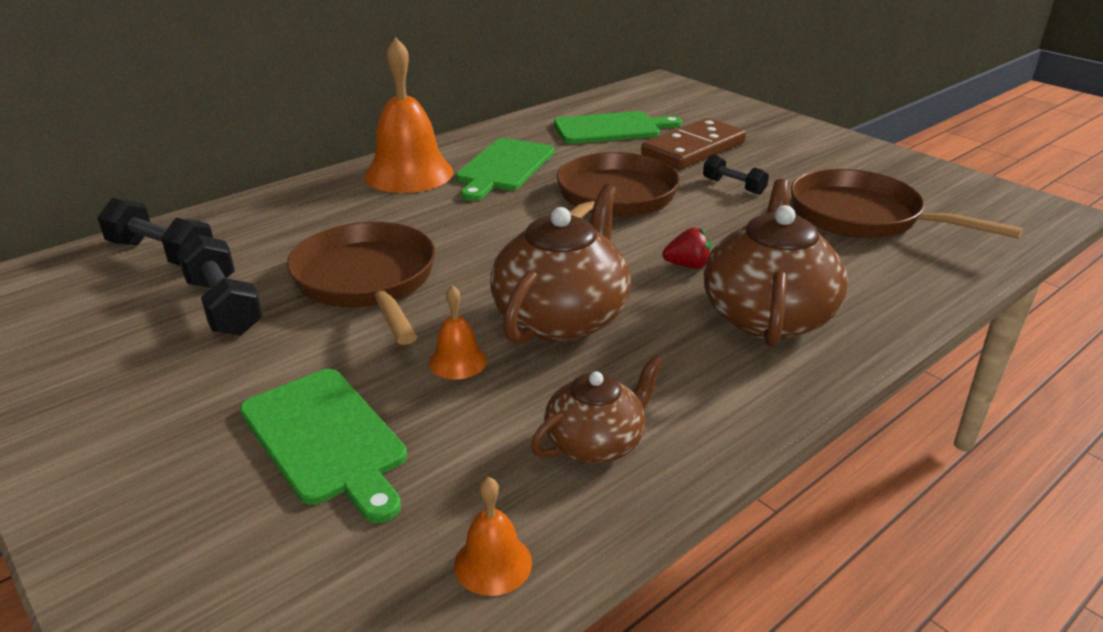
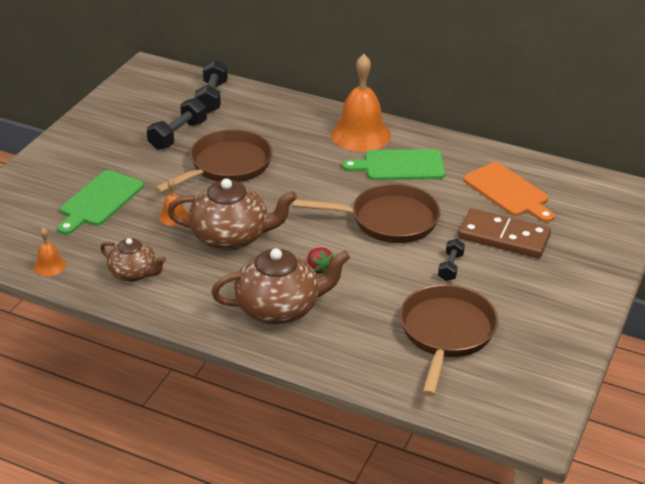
camera: 65 degrees right, 5 degrees up
green cutting board [554,111,682,144] -> orange cutting board [463,162,554,222]

